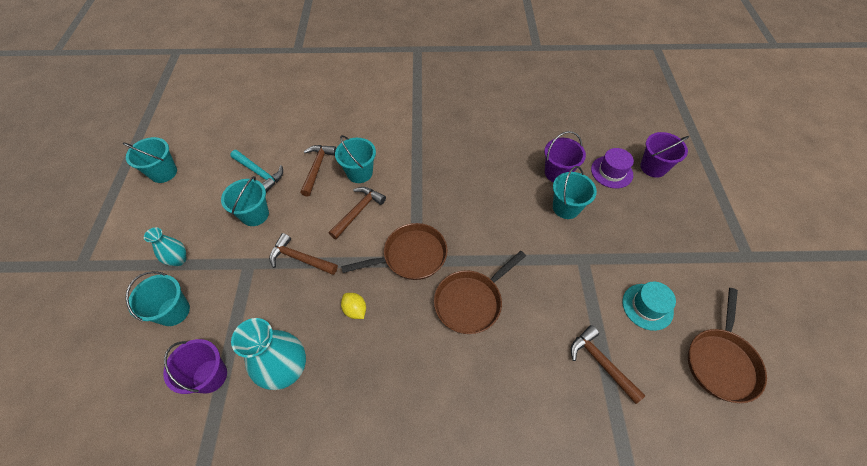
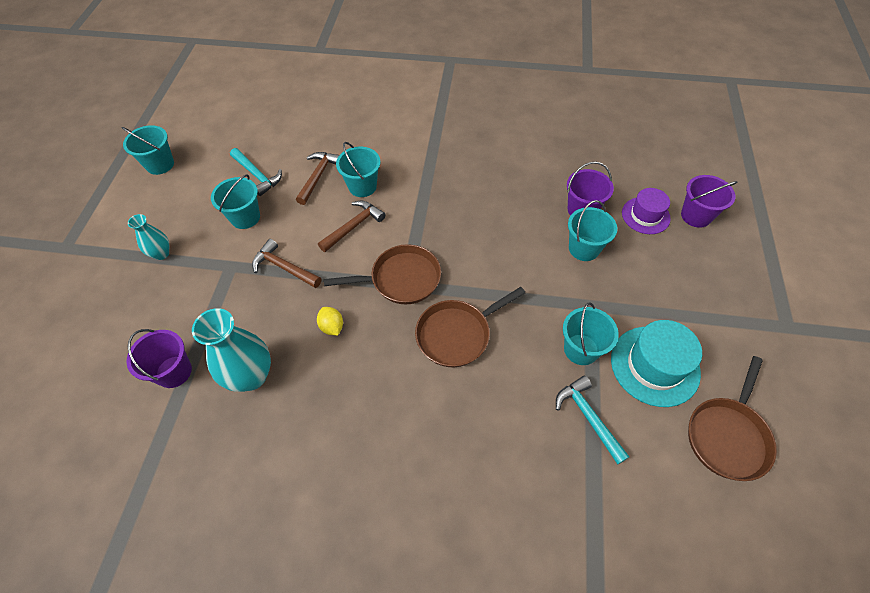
camera: 10 degrees right, 0 degrees up
turquoise bucket [125,271,190,326] -> turquoise bucket moved to [563,303,619,365]
brown hammer [571,325,646,404] -> turquoise hammer [556,375,630,465]
turquoise hat [622,282,676,331] -> turquoise hat [611,320,702,407], size x1.55

